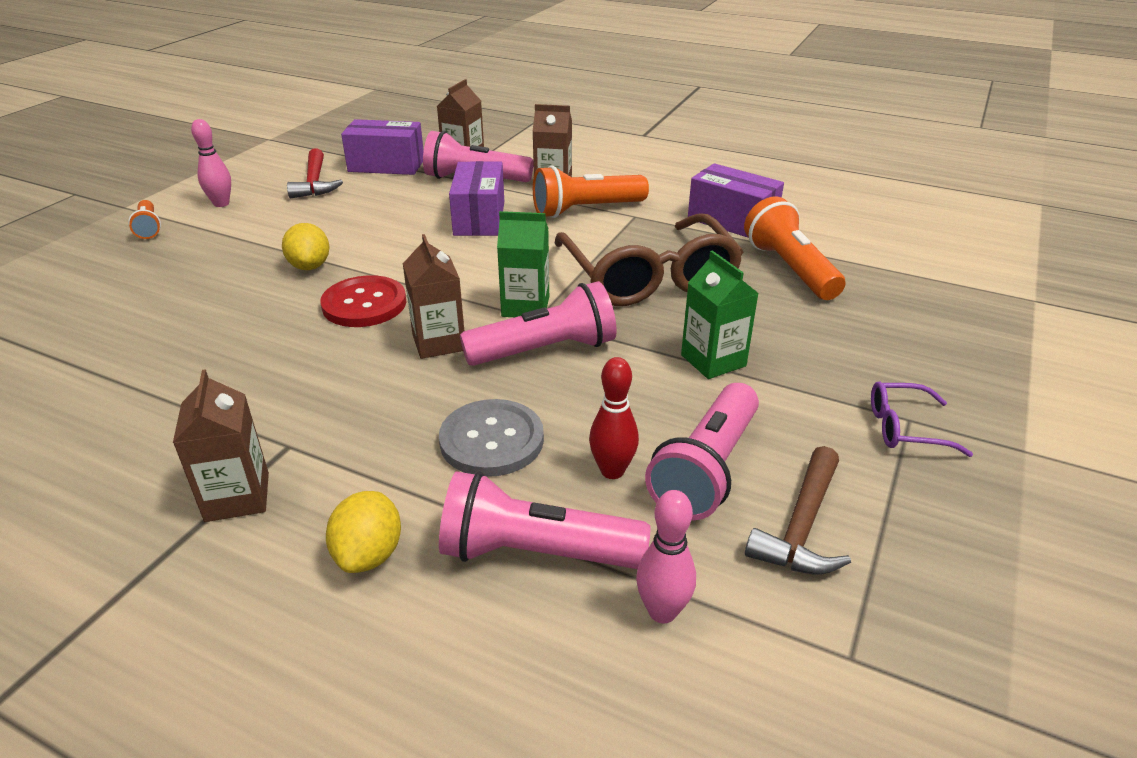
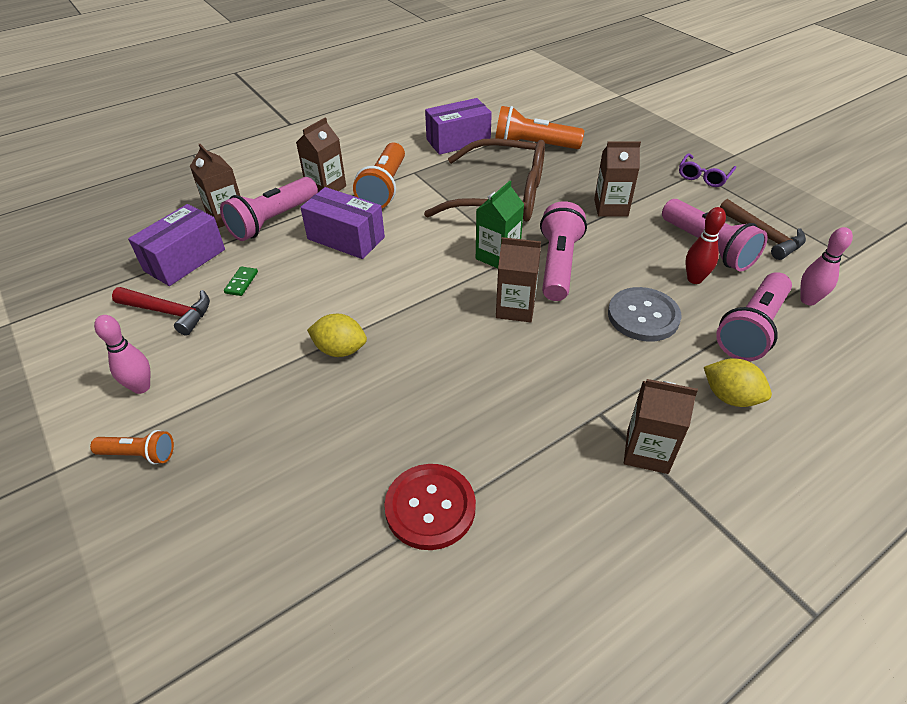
camera: 60 degrees left, 10 degrees up
red button [320,275,406,327] -> red button moved to [384,464,476,550]
green carton [681,250,759,379] -> brown carton [594,141,641,217]
none -> green domino [224,266,258,296]

